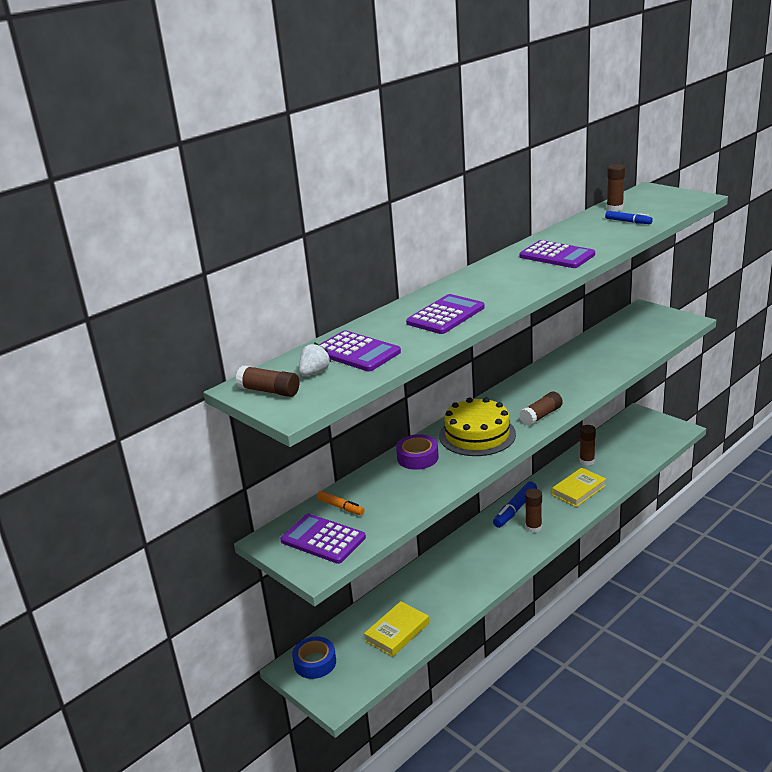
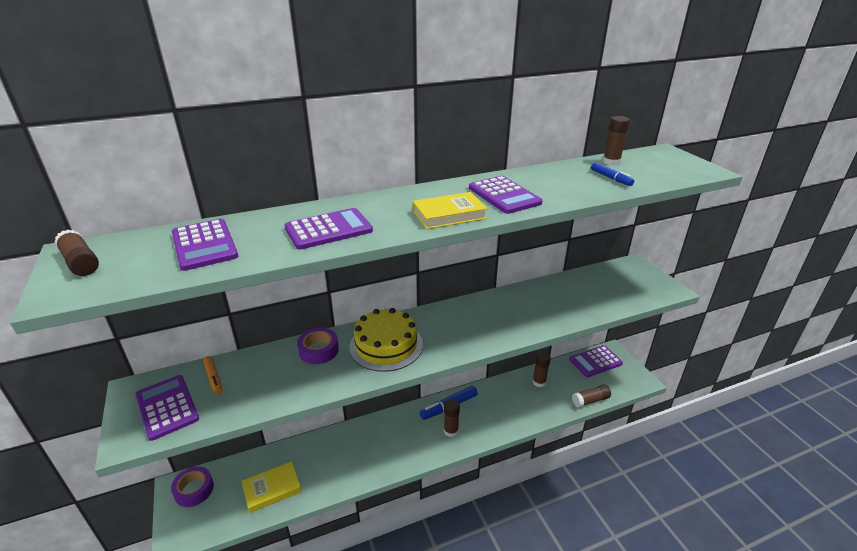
camera: 20 degrees right, 5 degrees up
blue tape [292,636,336,679] -> purple tape [171,466,214,507]
white strawberry [299,342,331,376] -> none
brown glue stick [519,391,563,426] -> brown glue stick moved to [572,384,611,407]
yellow book [552,468,606,507] -> yellow book moved to [413,192,488,229]
none -> purple calculator [569,345,623,377]

